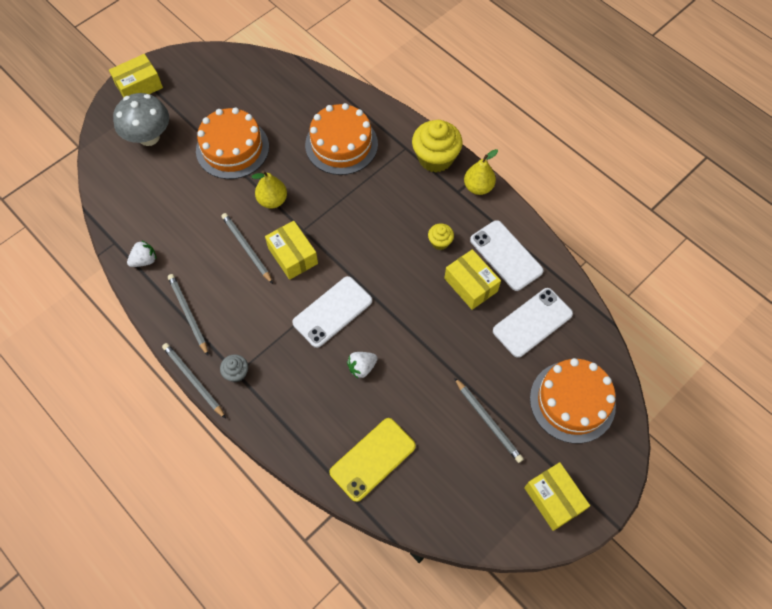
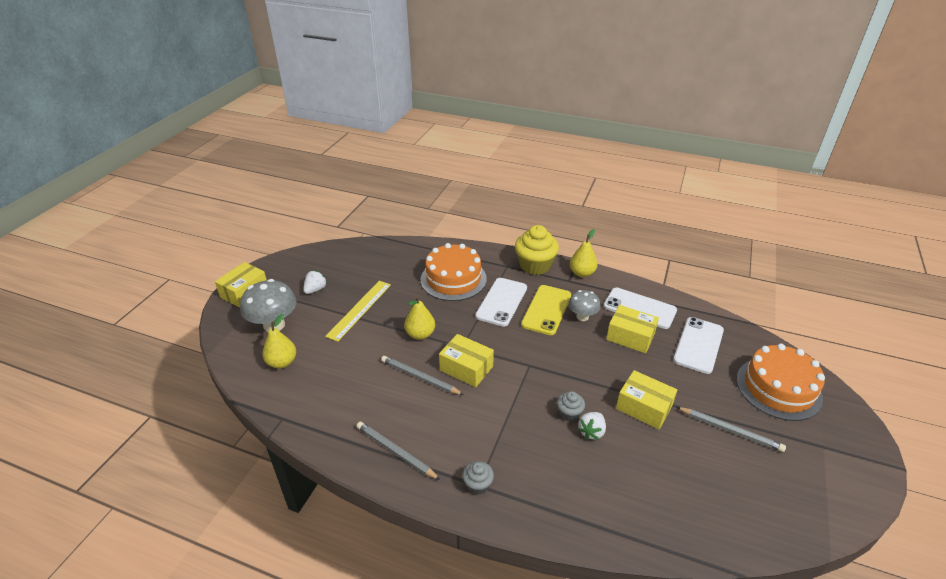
camera: 25 degrees left, 25 degrees down
white strawberry [127,240,156,267] -> white strawberry moved to [303,271,327,294]
grey pencil [162,343,226,419] -> none
orange cake [196,107,269,179] -> yellow ruler [325,281,391,342]
white phone [292,276,372,348] -> white phone moved to [475,278,527,327]
yellow phone [329,418,416,502] -> yellow phone moved to [521,285,571,335]
yellow cupcake [428,223,454,250] -> grey mushroom [568,290,601,321]
yellow box [524,462,590,531] -> yellow box moved to [616,370,677,429]
none -> yellow pear [262,314,296,369]
none -> grey cupcake [557,391,585,421]

